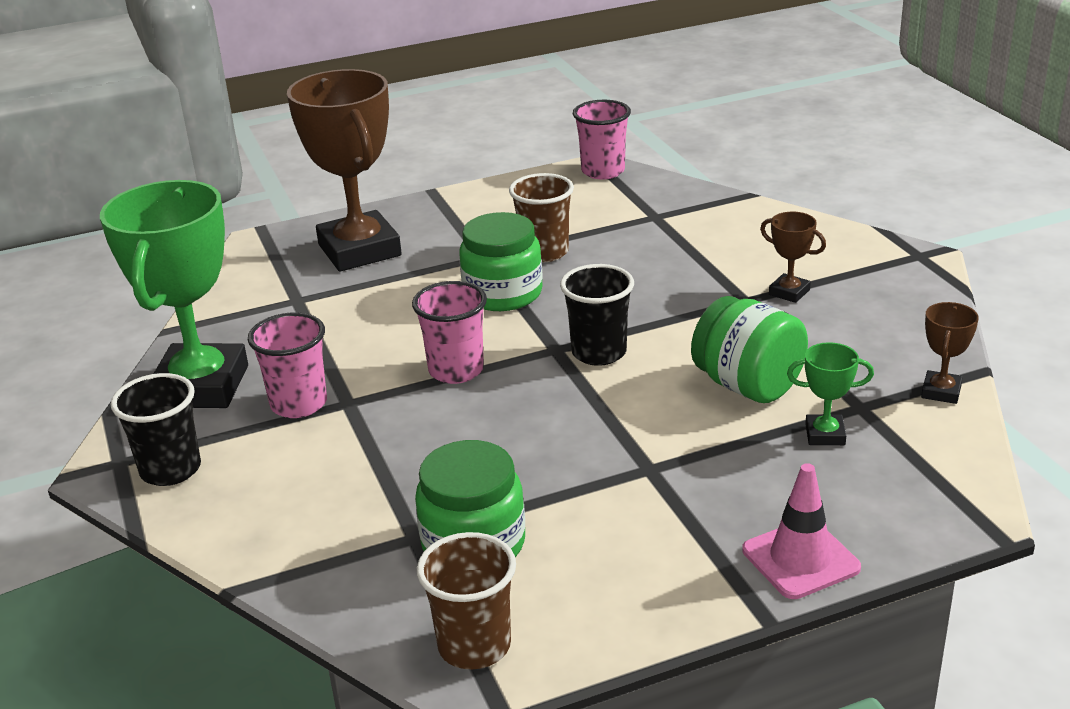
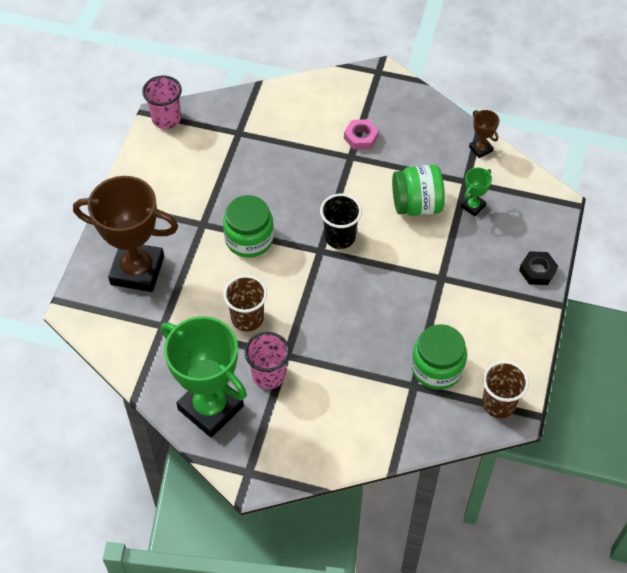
camera: 55 degrees left, 25 degrees up
black cup [111,373,201,486] -> none
pink cup [412,281,487,384] -> none
brown cup [509,173,574,262] -> brown cup moved to [223,275,267,332]
pink traffic cone [742,463,861,599] -> black nut [519,251,558,285]
brown trophy [760,212,826,303] -> pink nut [344,119,379,150]

